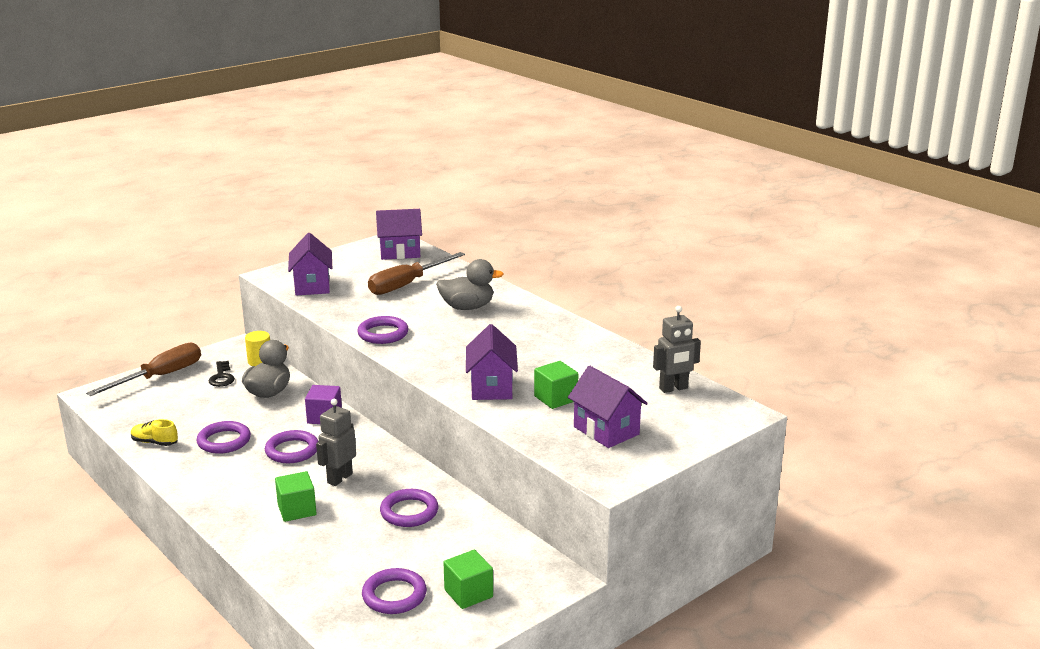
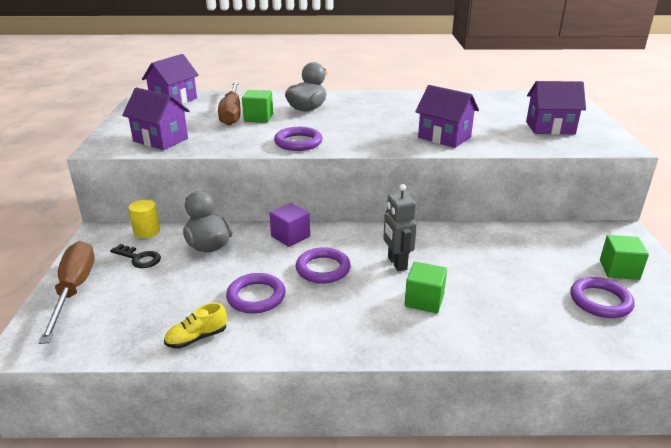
camera: 50 degrees left, 5 degrees up
purple ring [380,489,438,527] -> none
green cube [534,361,578,409] -> green cube moved to [242,90,273,123]
grey robot [653,306,701,393] -> none

